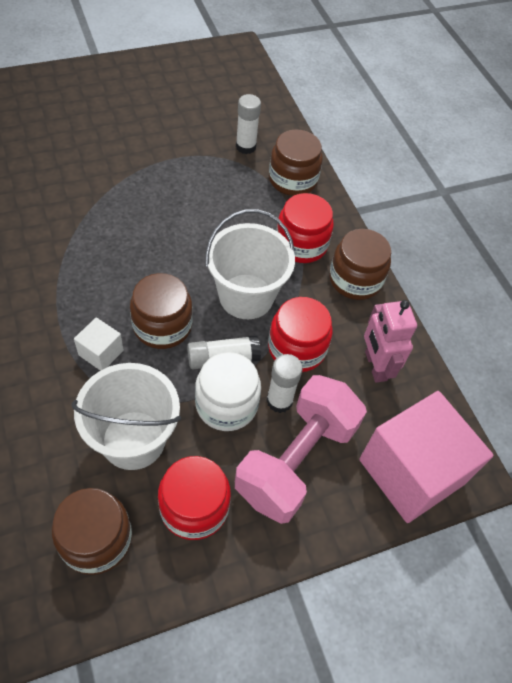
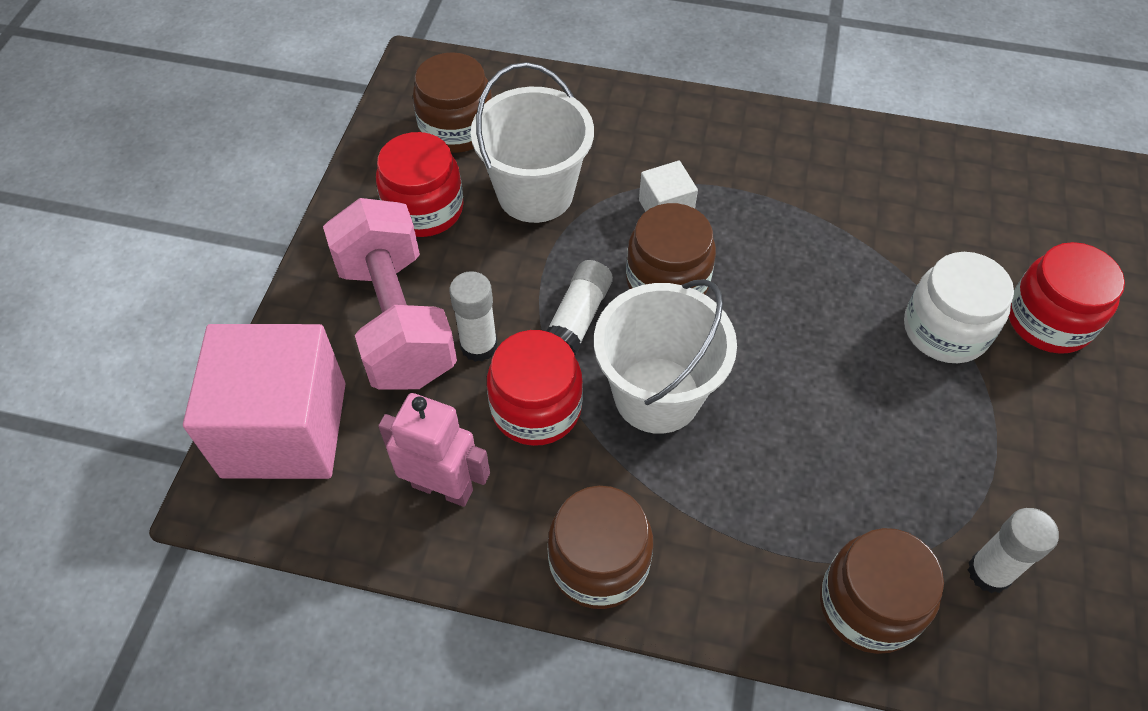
camera: 130 degrees right, 0 degrees up
white jar [195,352,261,431] -> white jar moved to [904,252,1014,363]
red jar [276,193,334,263] -> red jar moved to [1009,242,1125,354]

